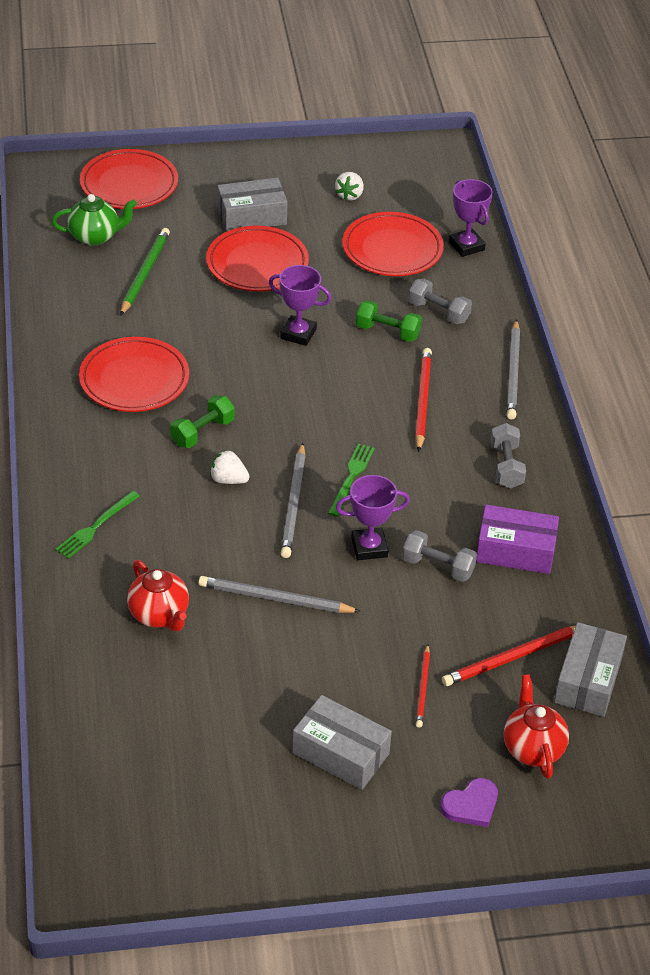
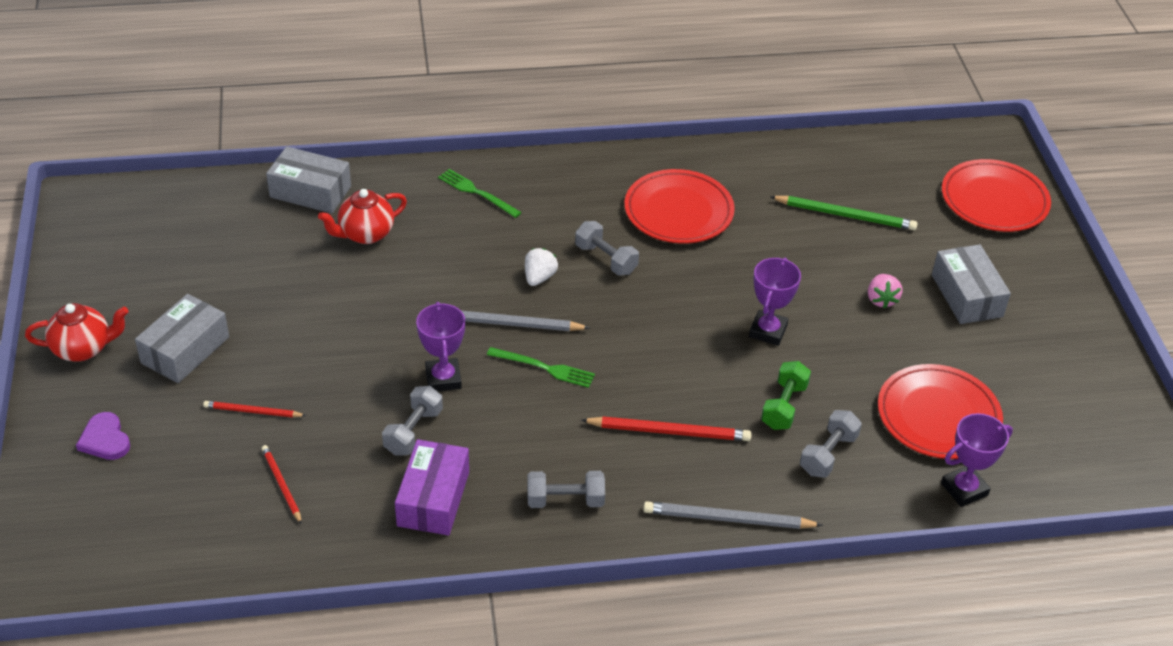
camera: 90 degrees right, 0 degrees up
green teapot [51,194,137,246] -> none
green dumbbell [170,395,235,448] -> grey dumbbell [575,221,639,276]
grey pencil [199,576,361,613] -> none
red plate [206,226,309,292] -> pink strawberry [868,274,903,309]
white strawberry [335,172,364,201] -> none
red pencil [442,624,588,686] -> red pencil [262,445,302,524], size x0.61
red teapot [504,674,569,779] -> red teapot moved to [25,303,129,361]
grey box [554,622,627,717] -> grey box moved to [266,146,351,213]

